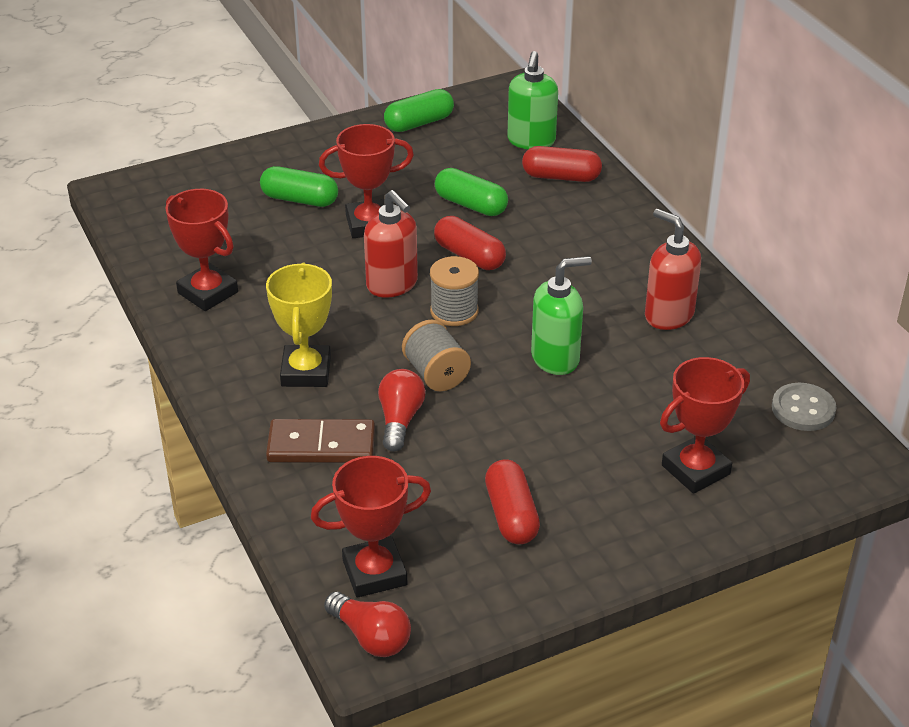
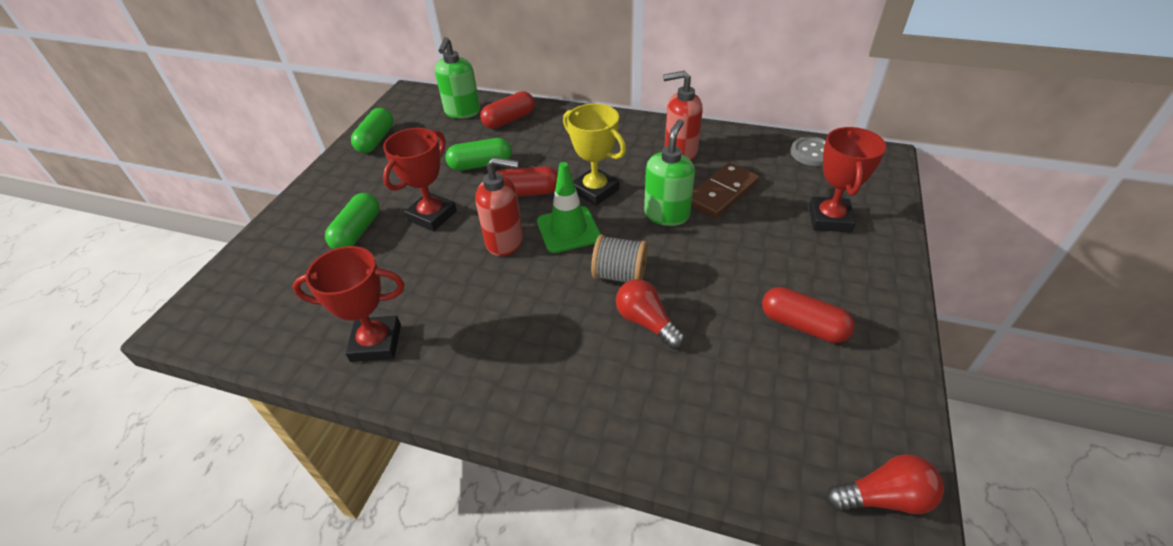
camera: 45 degrees left, 5 degrees up
green capsule [260,166,338,207] -> green capsule turned 45 degrees counterclockwise [325,193,380,249]
yellow trophy [266,263,332,387] -> yellow trophy moved to [563,103,626,206]
brown domino [266,419,375,463] -> brown domino moved to [691,163,759,218]
red trophy [311,456,431,598] -> none
grey spool [430,256,479,326] -> green traffic cone [537,162,601,253]
green soap dispenser [507,51,558,149] -> green soap dispenser turned 45 degrees clockwise [435,37,480,119]

